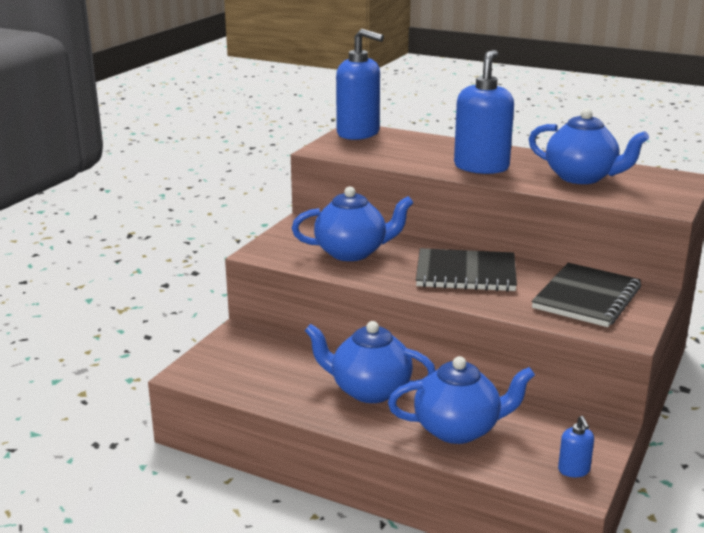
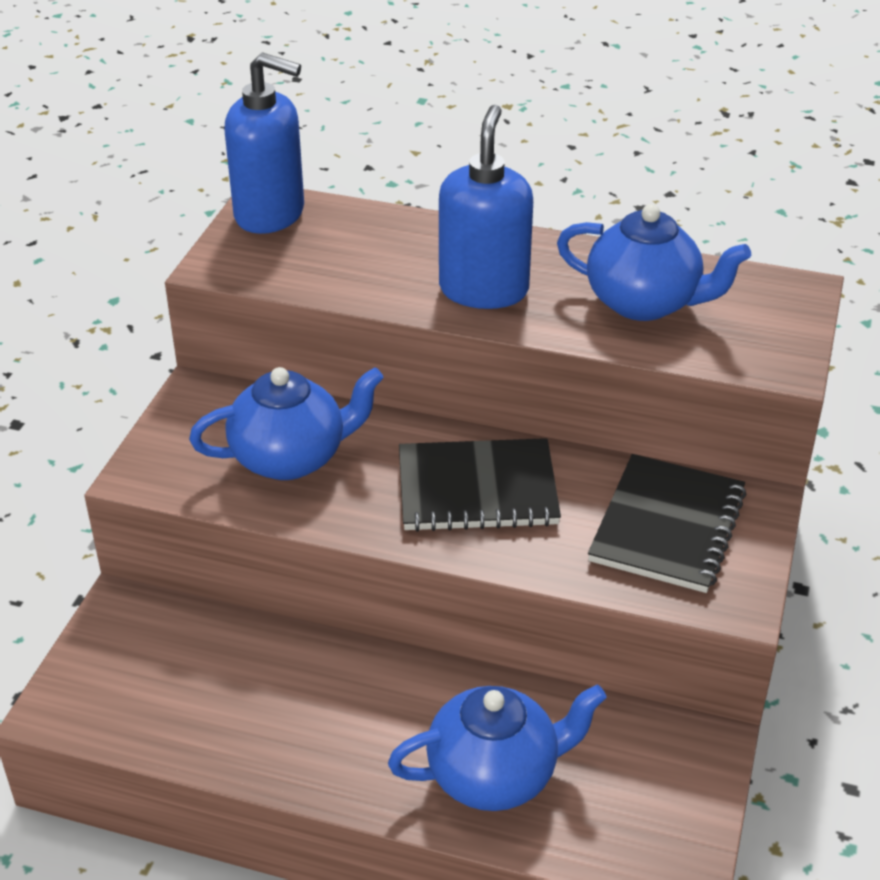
camera: 10 degrees left, 15 degrees up
blue teapot [305,321,436,403] -> none
blue soap dispenser [558,416,594,477] -> none

